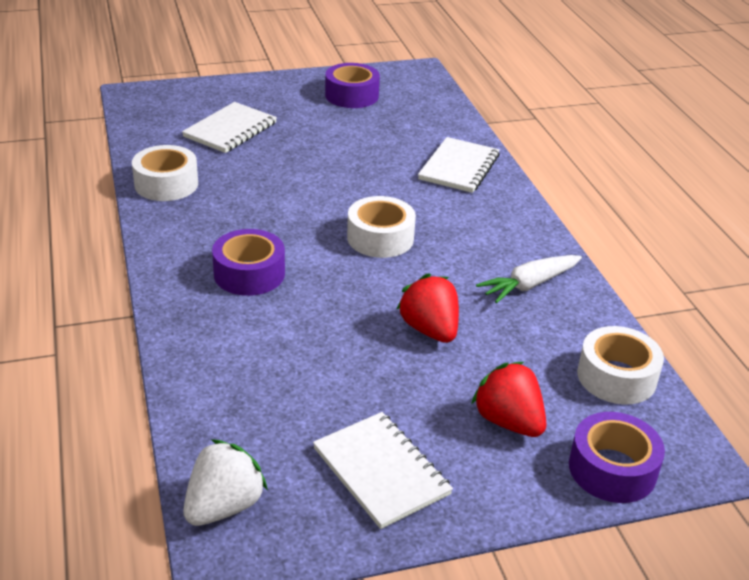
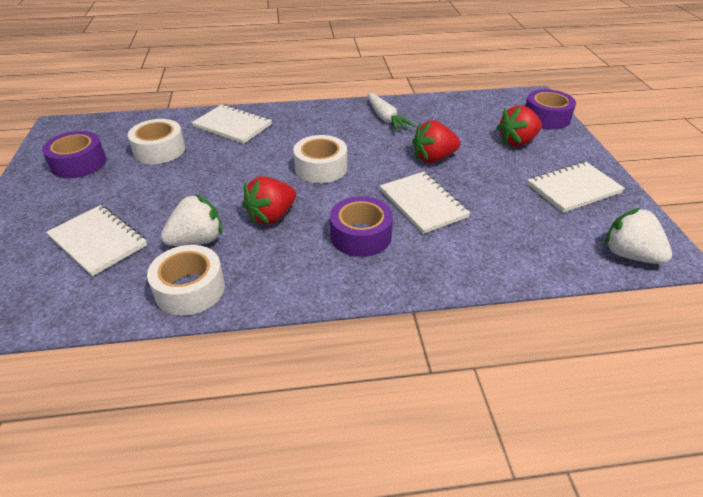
camera: 80 degrees left, 5 degrees up
white tape [577,326,664,404] -> white tape moved to [128,119,185,164]
none -> white strawberry [161,194,222,246]
none -> red strawberry [242,176,296,225]
none -> white notebook [380,172,470,234]

